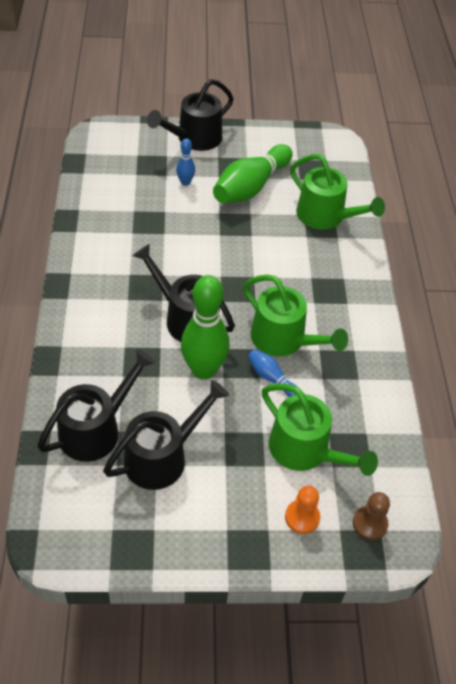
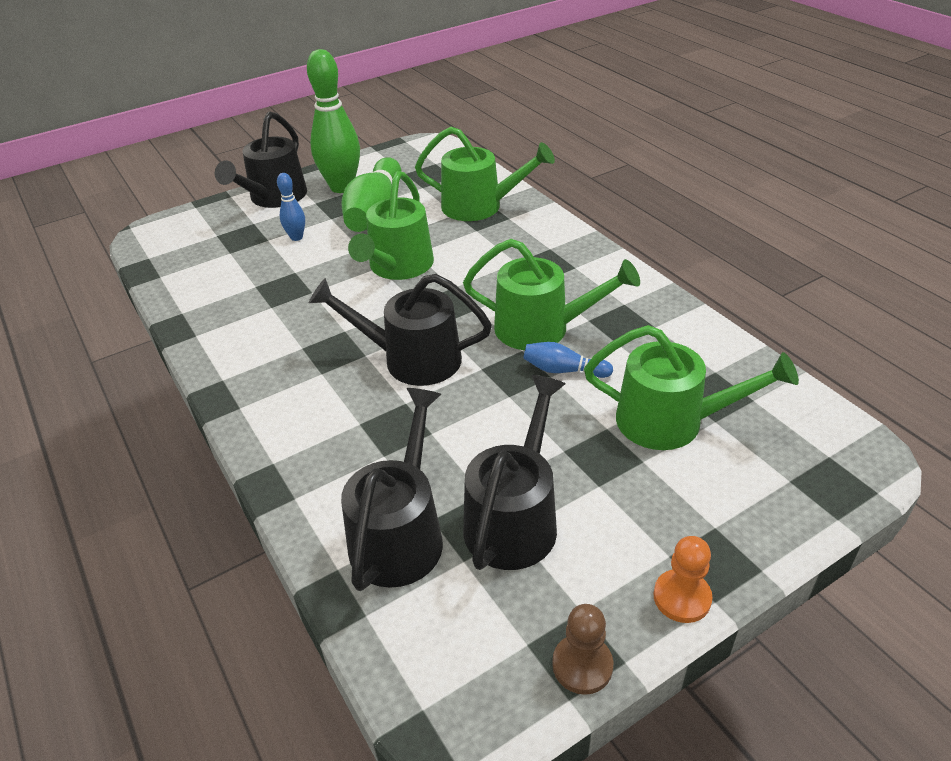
camera: 25 degrees left, 10 degrees down
green bowling pin [181,275,230,380] -> green bowling pin moved to [307,49,360,193]
orange pawn [285,486,320,534] -> orange pawn moved to [653,536,713,623]
brown pawn [353,492,390,540] -> brown pawn moved to [552,604,613,695]
none -> green watering can [348,171,434,280]

